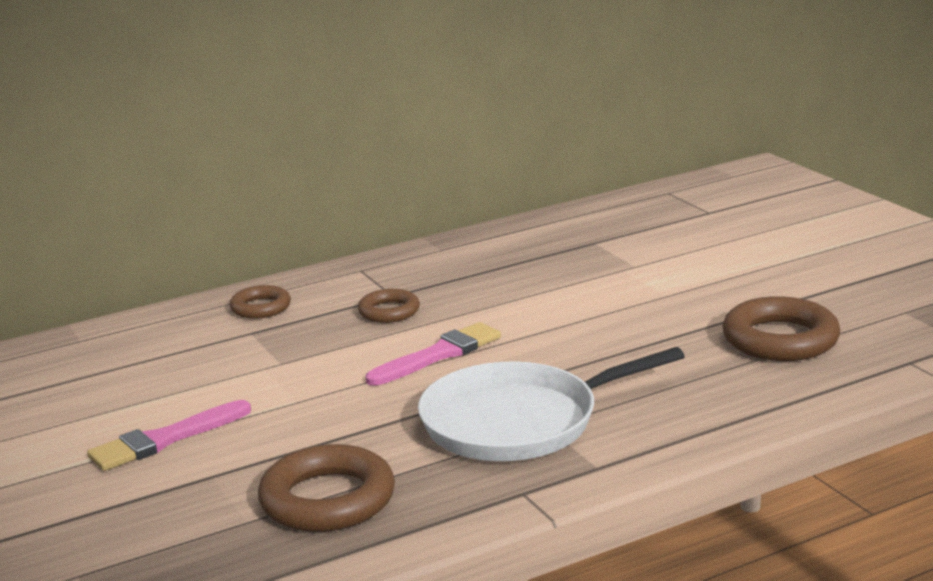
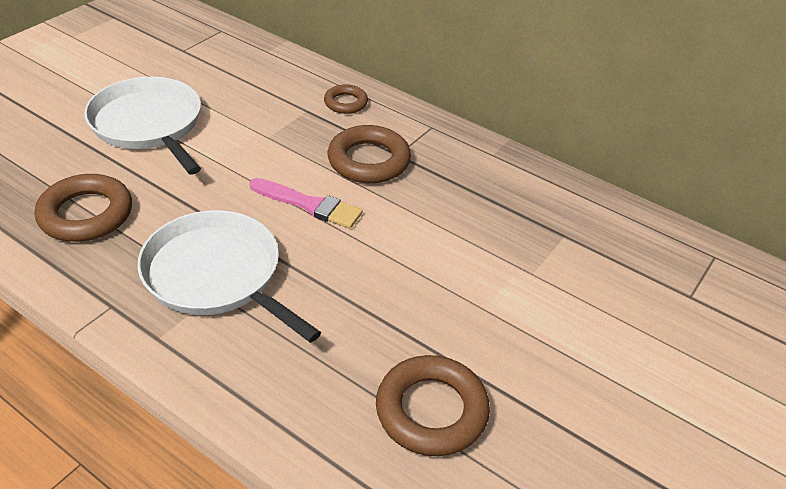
camera: 60 degrees right, 20 degrees up
pink brush [87,400,251,471] -> white pan [84,77,201,174]
brown ring [358,289,420,323] -> brown ring [328,125,411,183], size x1.73

